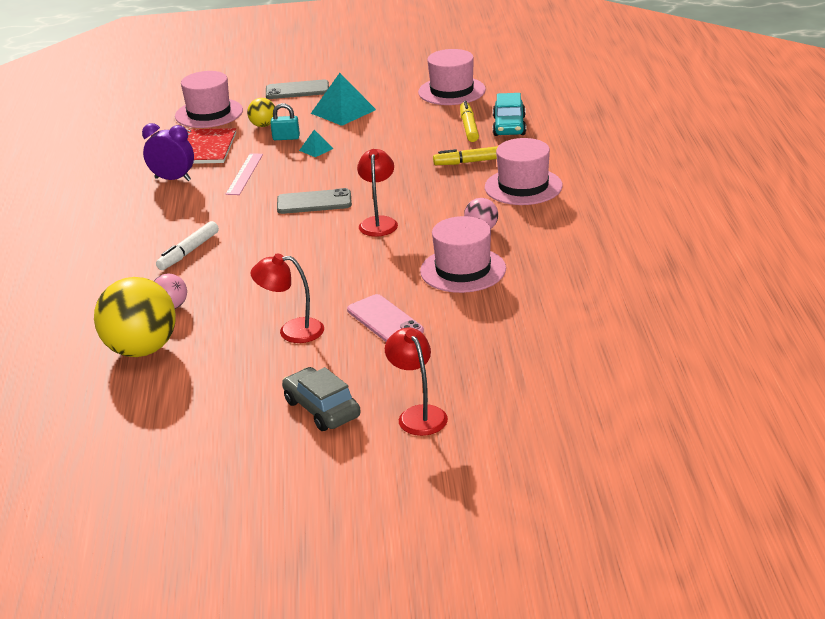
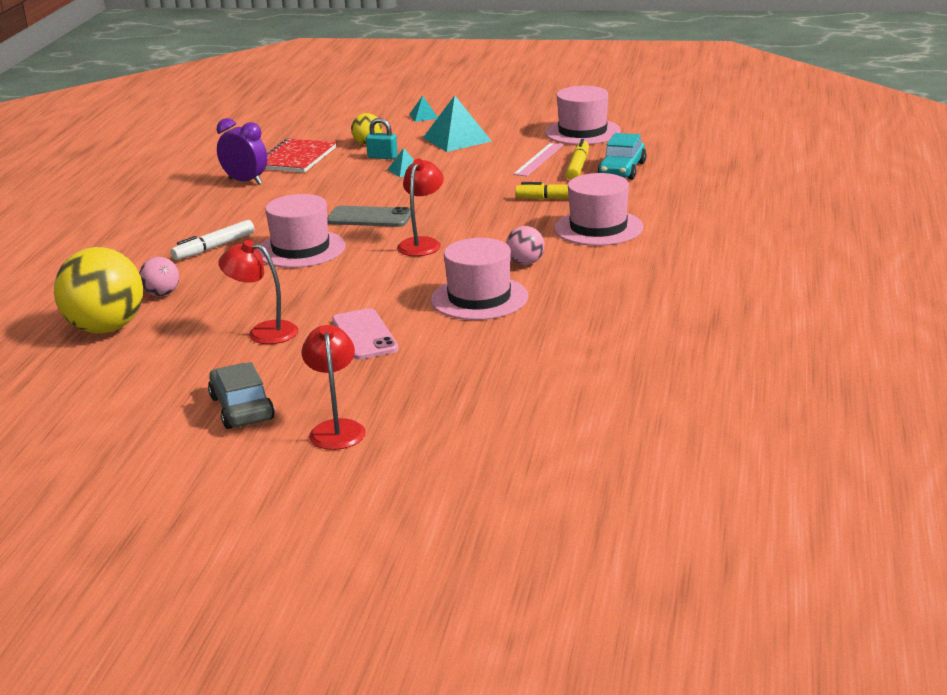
camera: 15 degrees right, 5 degrees down
pink hat [175,71,243,128] -> pink hat moved to [257,194,346,268]
pink ruler [226,153,263,195] -> pink ruler moved to [513,143,564,176]
grey phone [266,79,329,99] -> turquoise pyramid [409,95,438,122]

